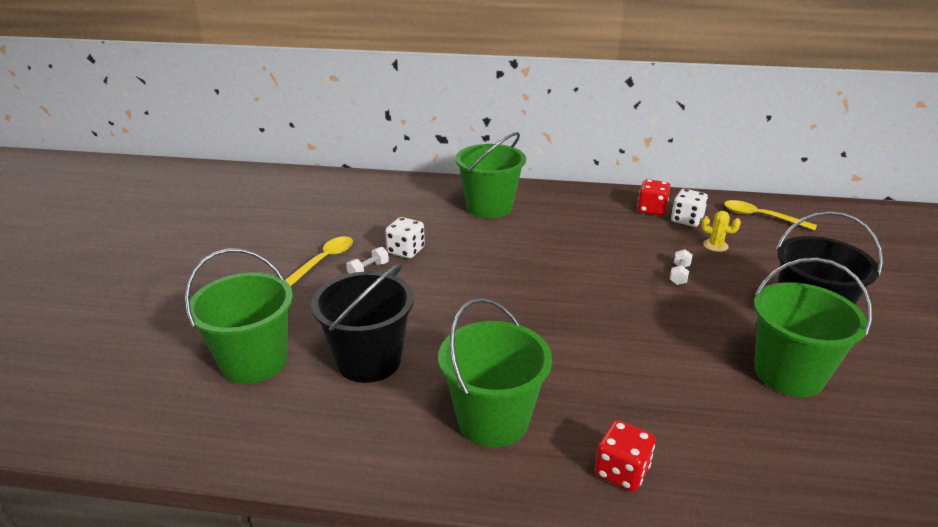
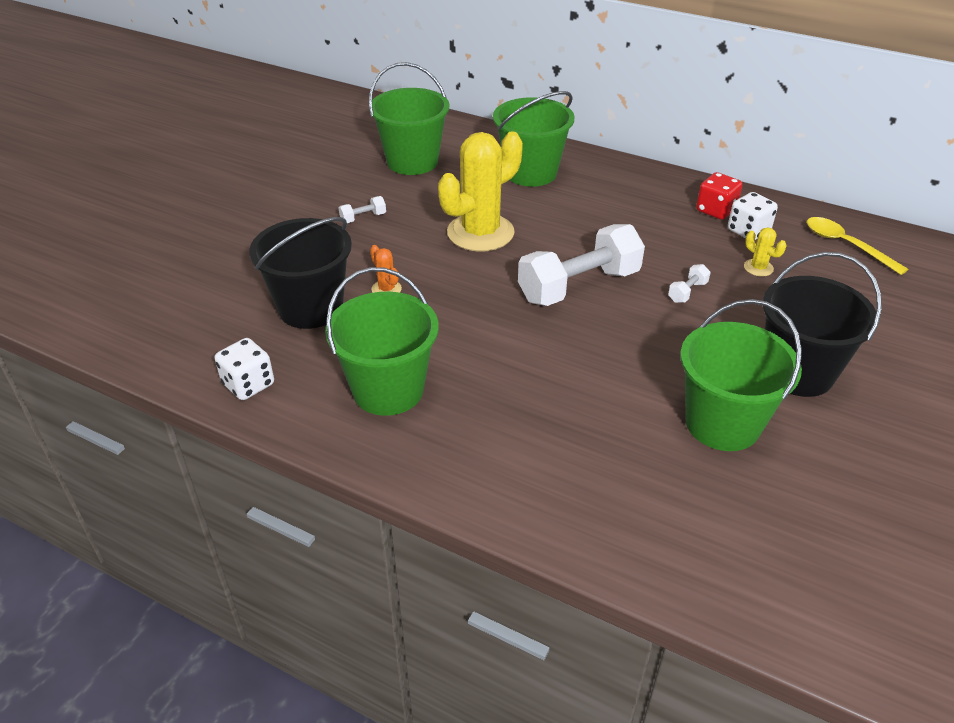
camera: 20 degrees right, 10 degrees up
green bucket [185,248,293,384] -> green bucket moved to [369,62,449,175]
yellow spoon [286,236,353,286] -> none
white dice [385,217,425,258] -> white dice moved to [215,338,274,400]
red dice [595,420,655,492] -> none
none -> orange cactus [370,245,402,293]
none -> yellow cactus [438,131,523,252]
none -> white dumbbell [518,224,645,306]

